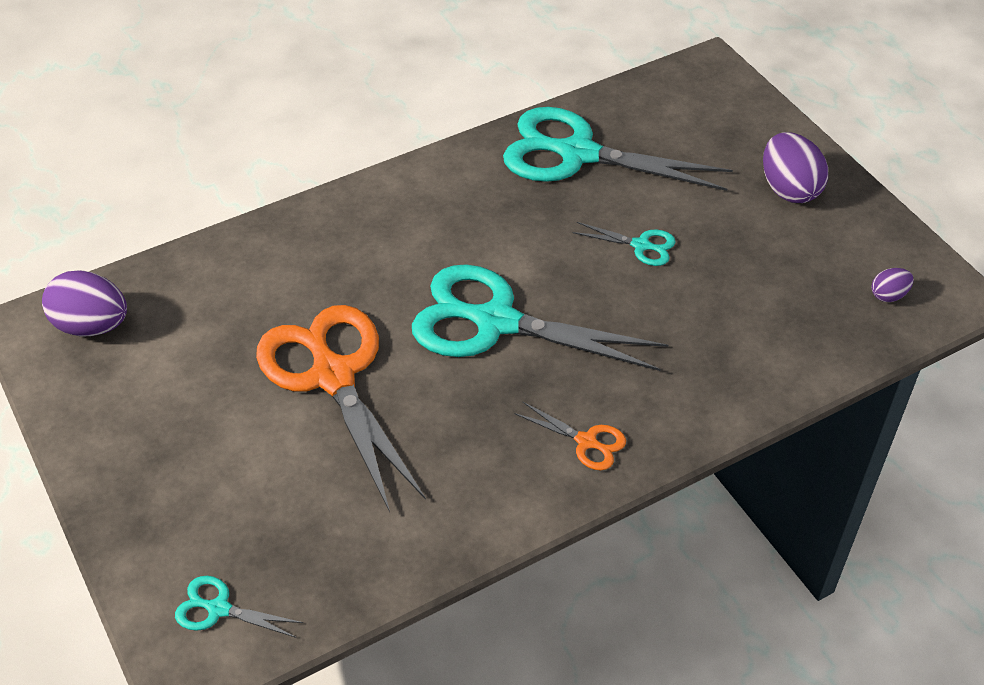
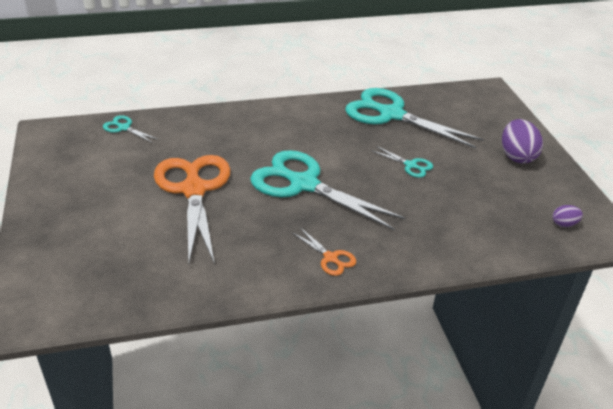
camera: 15 degrees right, 10 degrees down
purple egg [42,270,127,336] -> none
turquoise scissors [175,576,303,638] -> turquoise scissors moved to [103,115,159,143]

